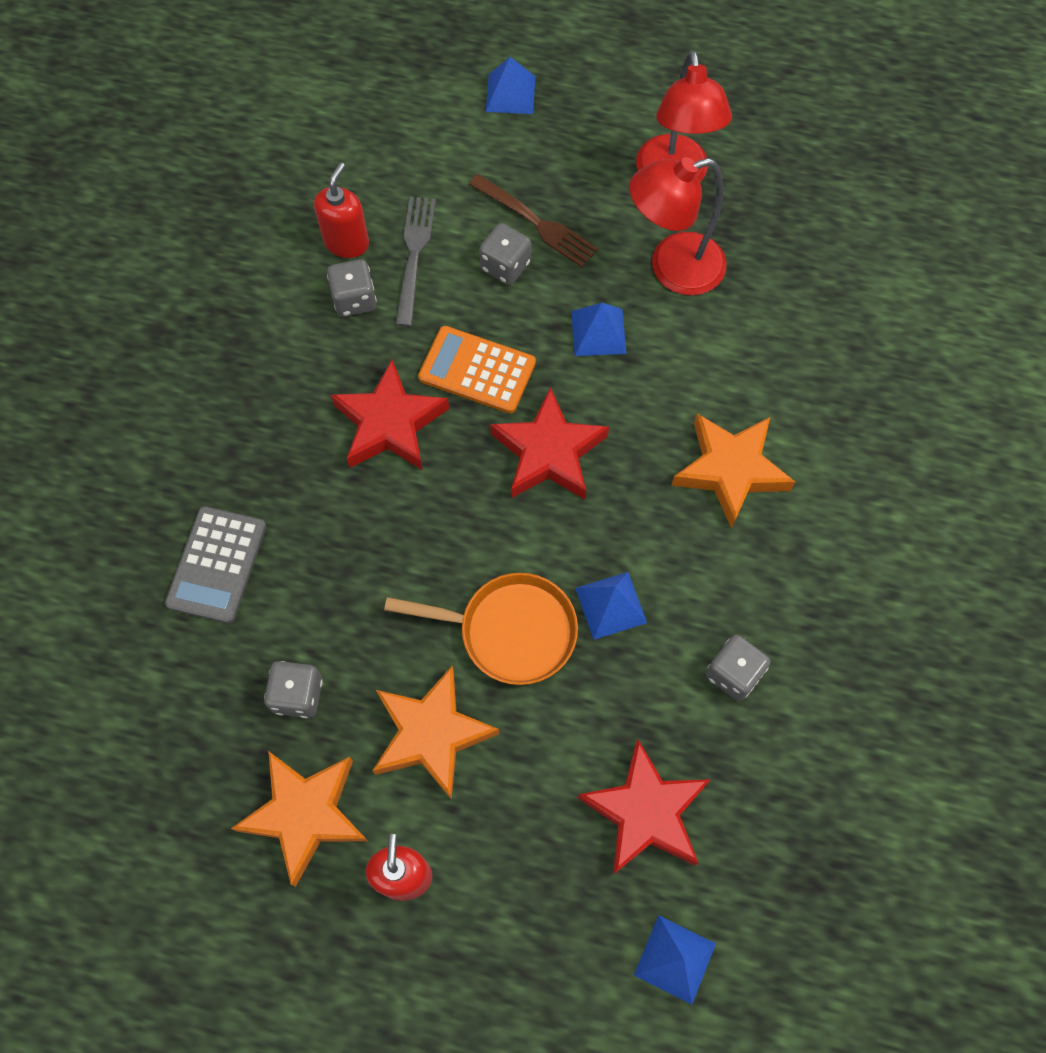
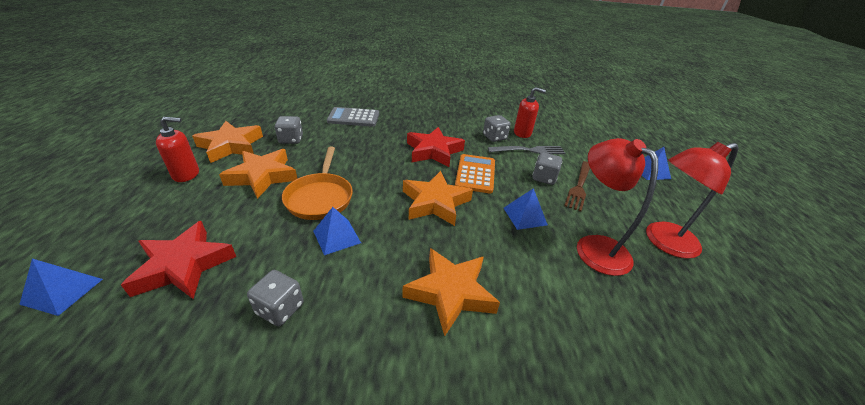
camera: 75 degrees right, 30 degrees down
red star [490,387,609,500] -> orange star [403,171,473,226]

